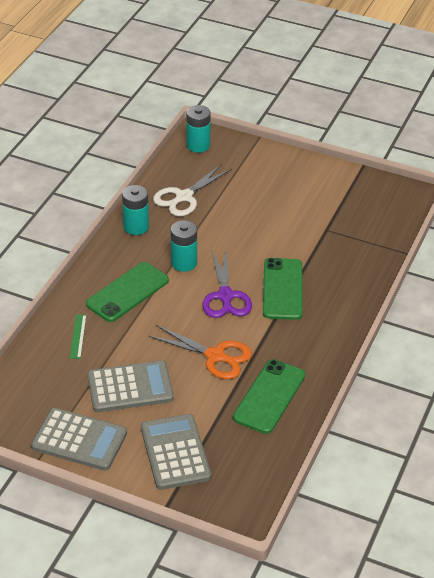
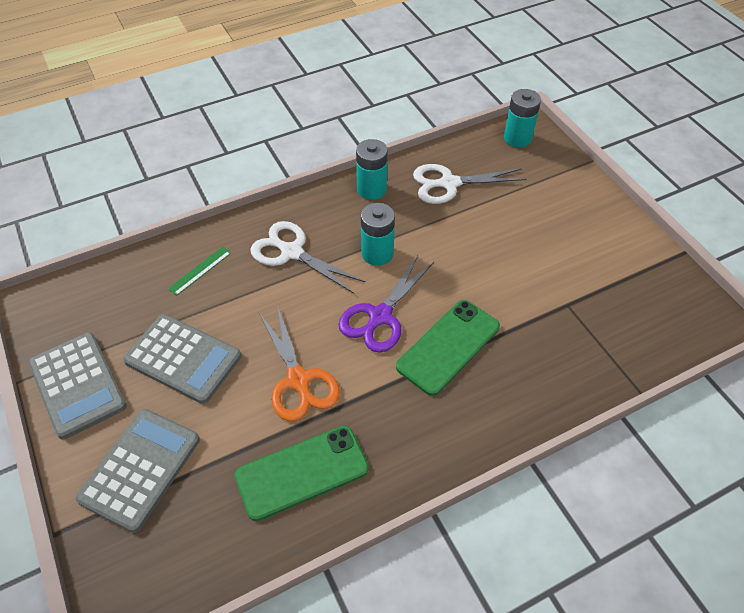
camera: 40 degrees right, 10 degrees up
green phone [86,262,169,322] -> white scissors [250,221,365,293]

